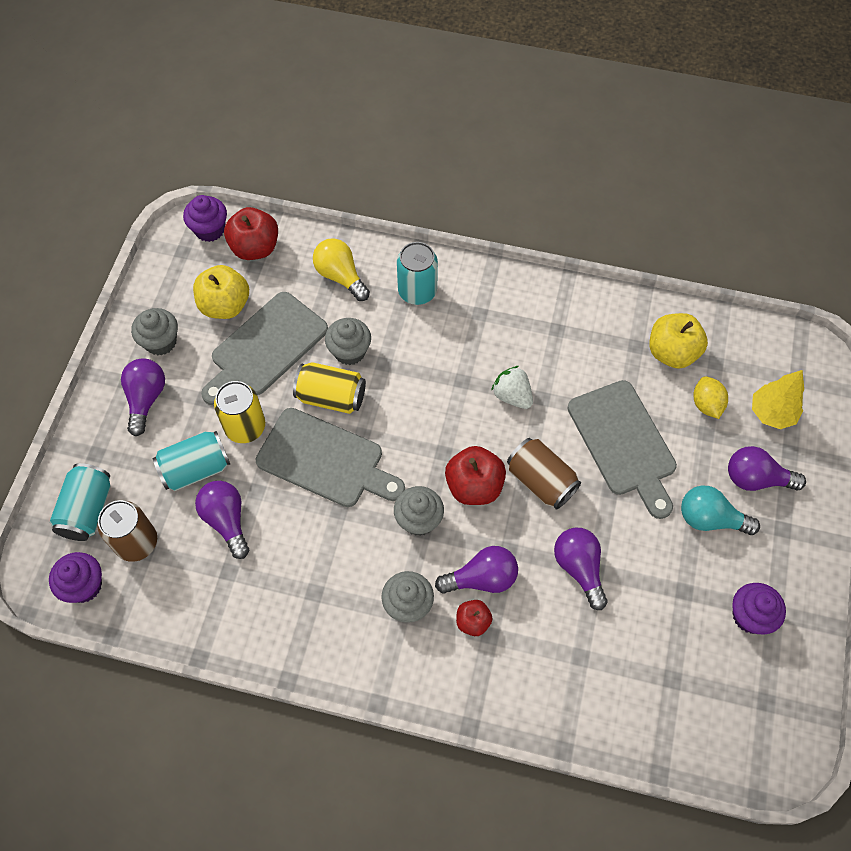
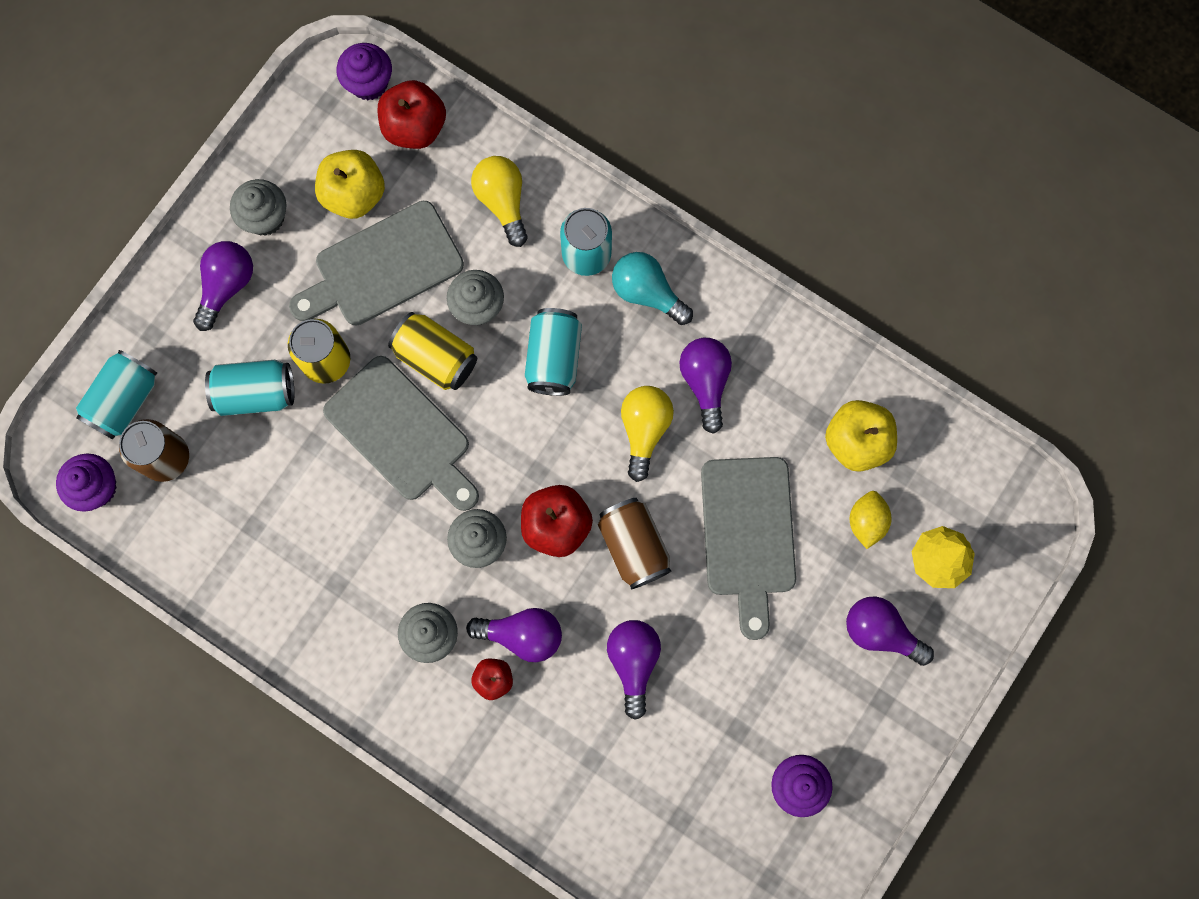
camera: 20 degrees right, 15 degrees up
purple light bulb [195,481,249,559] -> purple light bulb moved to [679,338,732,434]
white strawberry [491,366,533,409] -> yellow light bulb [621,386,674,482]
turquoise light bulb [681,486,760,535] -> turquoise light bulb moved to [612,252,693,325]
none -> turquoise can [525,308,582,396]

